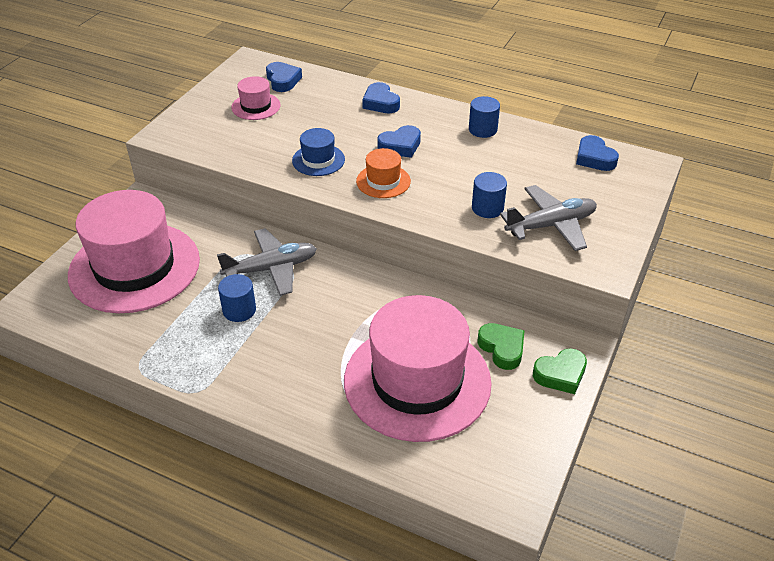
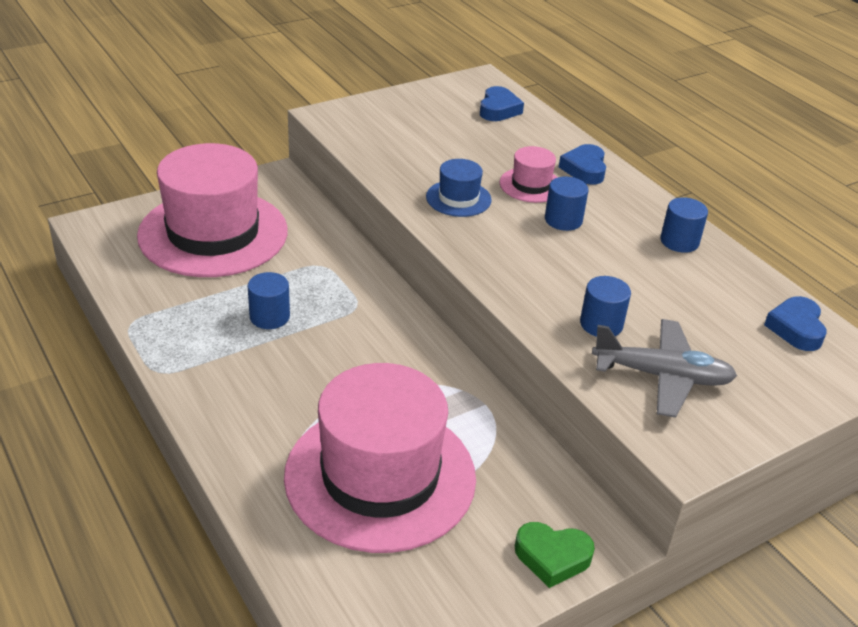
camera: 30 degrees right, 5 degrees down
grey plane [217,228,317,296] -> none
pink hat [231,76,280,120] -> pink hat moved to [500,146,558,203]
orange hat [356,148,411,198] -> none
blue heart [377,125,421,158] -> blue cylinder [545,177,588,231]
green heart [478,323,525,370] -> none

